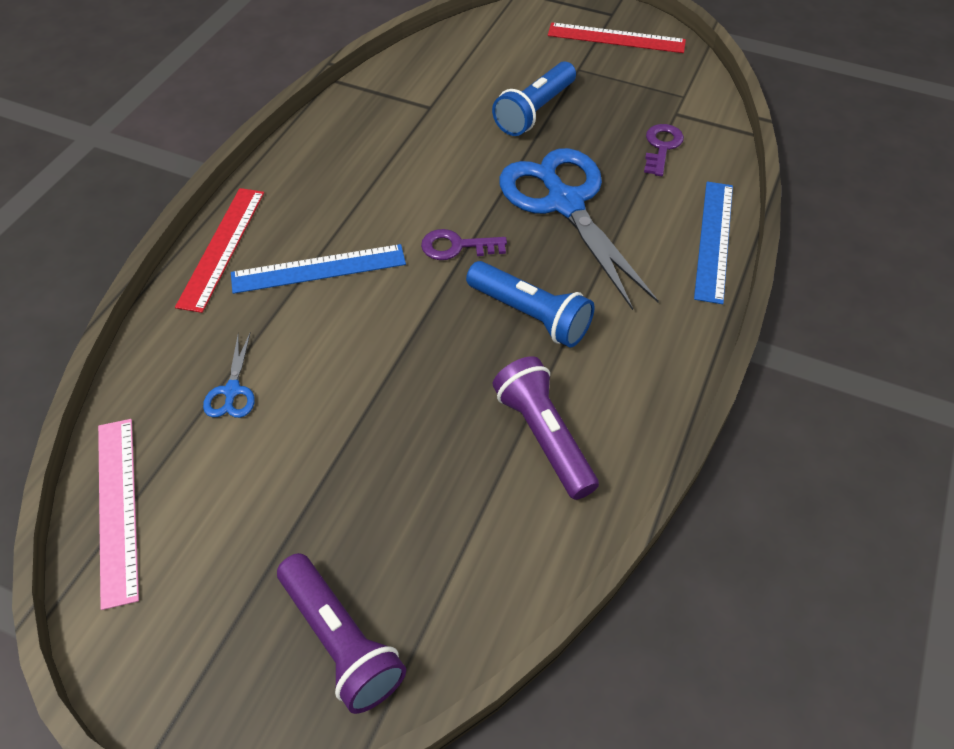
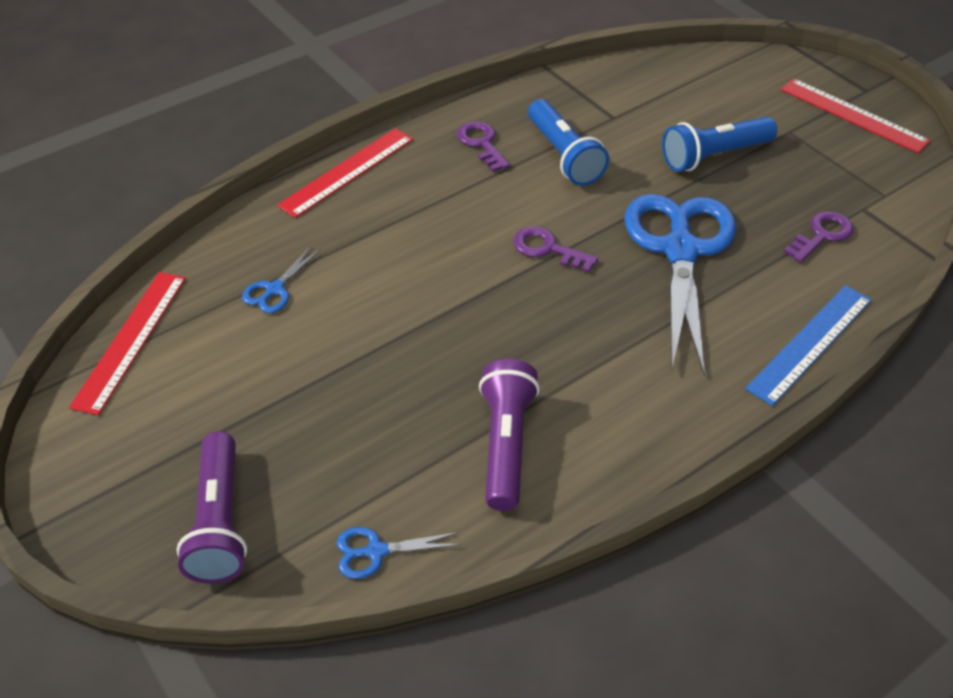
camera: 30 degrees right, 5 degrees down
pink ruler [98,419,139,610] -> red ruler [69,272,186,415]
blue ruler [231,244,406,294] -> none
blue flashlight [466,261,594,347] -> blue flashlight moved to [528,99,609,186]
none -> blue scissors [337,527,461,579]
none -> purple key [457,121,510,172]

